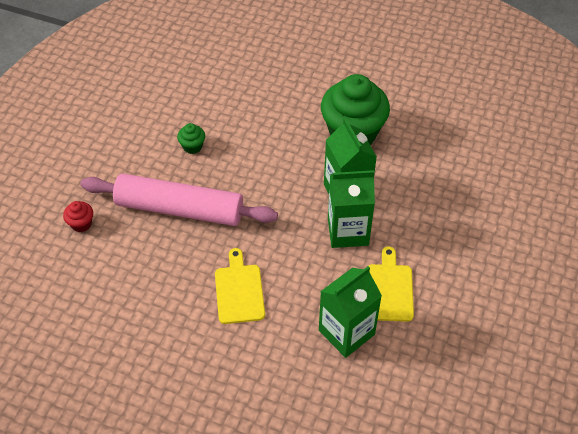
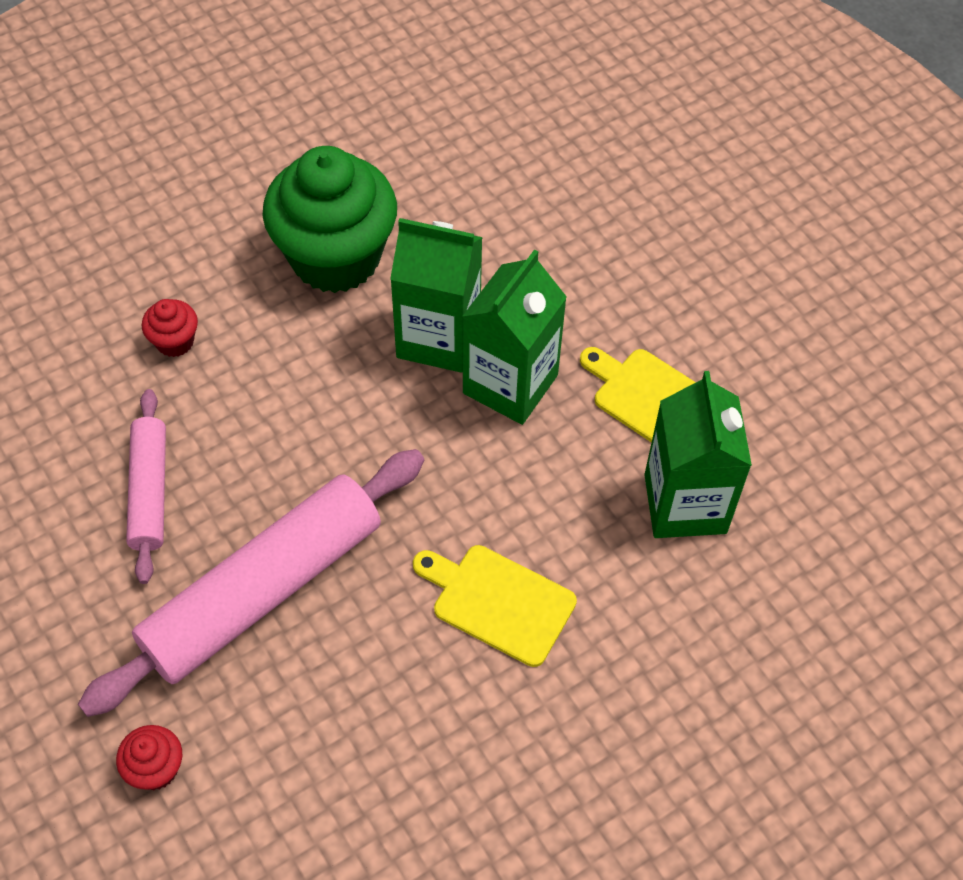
camera: 55 degrees left, 5 degrees up
green cupcake [177,123,205,154] -> pink rolling pin [126,389,166,584]
none -> red cupcake [142,299,198,357]

